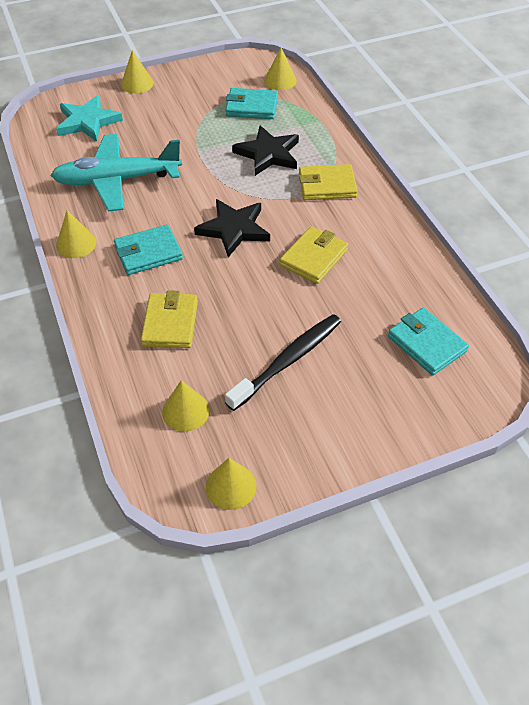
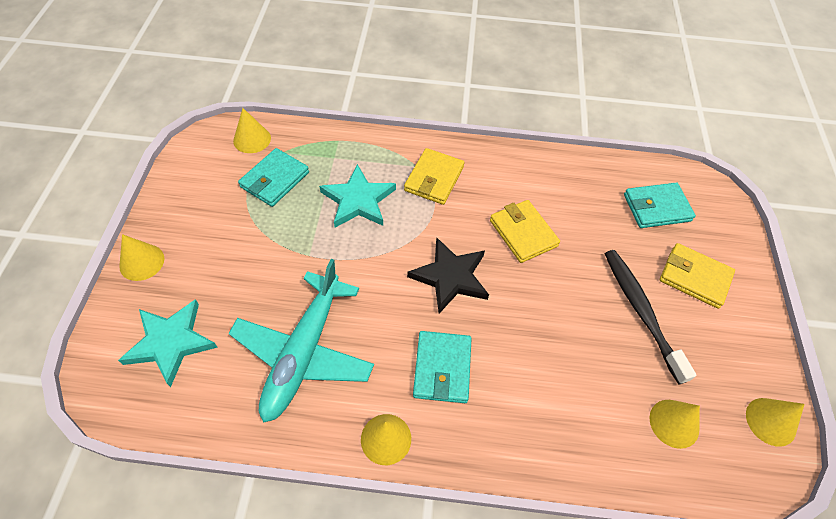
camera: 65 degrees left, 5 degrees up
yellow wallet [141,290,198,348] -> yellow wallet moved to [660,243,735,309]
black star [232,126,299,176] -> turquoise star [319,164,396,227]

